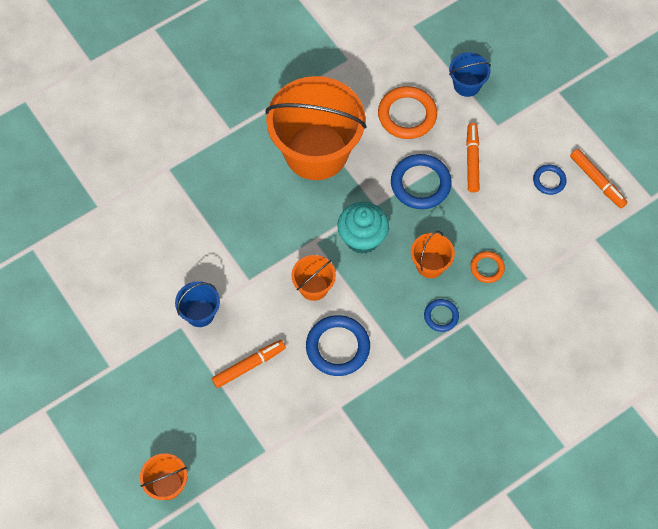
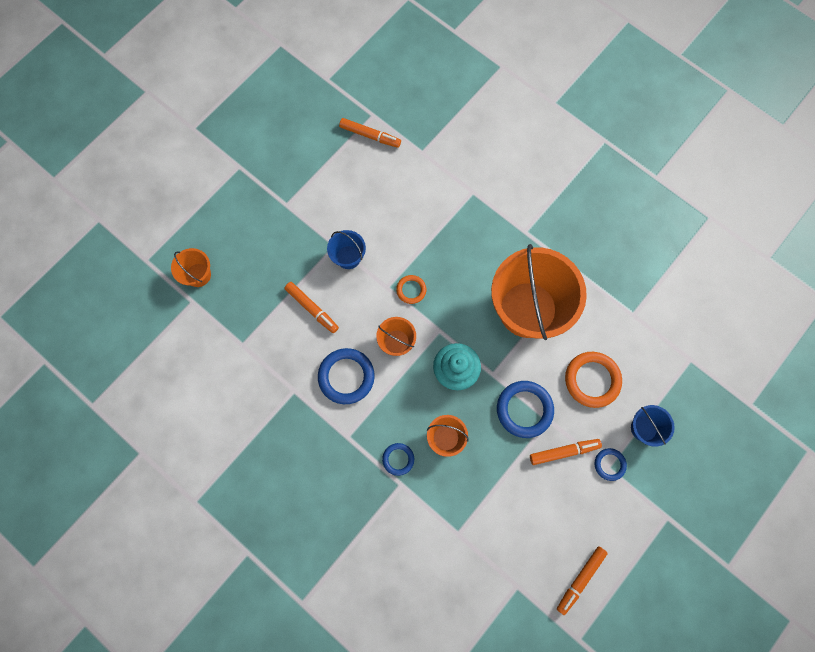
camera: 75 degrees right, 10 degrees up
orange ring [470,251,505,283] -> orange ring moved to [396,275,426,304]
blue ring [533,165,567,195] -> blue ring moved to [594,448,627,481]
none -> orange marker [339,118,401,148]

